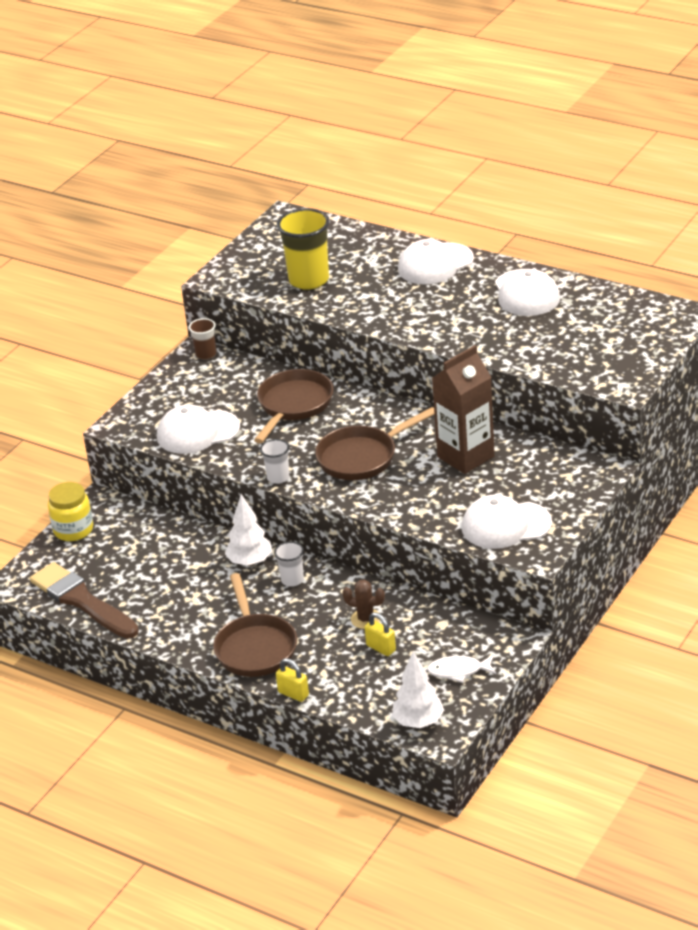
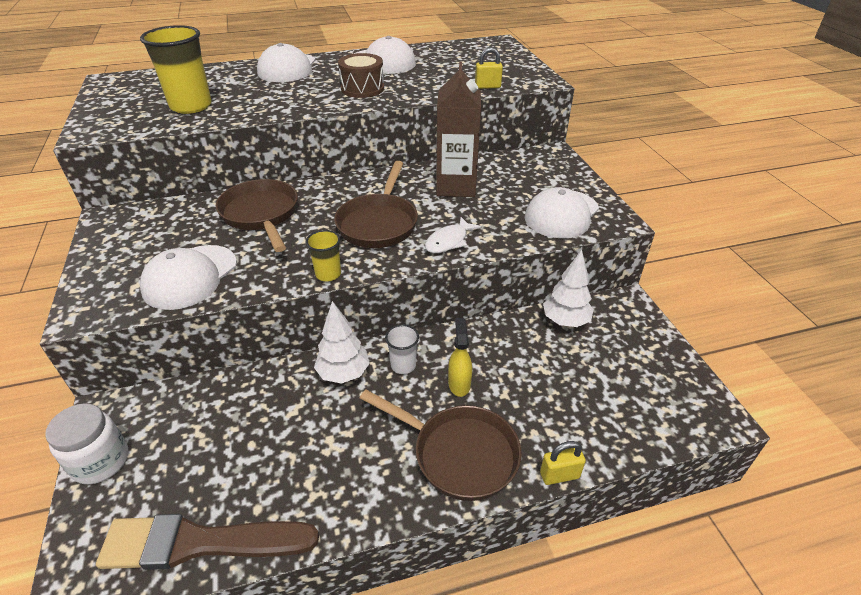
camera: 50 degrees left, 5 degrees up
yellow jar [48,482,93,541] -> white jar [45,403,128,484]
brown cup [189,318,216,360] -> none
white cup [260,439,289,484] -> yellow cup [305,230,341,282]
brown cactus [342,580,385,629] -> none
yellow padlock [365,612,396,656] -> yellow padlock moved to [475,47,503,89]
white tree [392,652,444,728] -> white tree moved to [543,250,594,327]
white fish [427,655,496,683] -> white fish moved to [425,217,481,253]
none -> brown drum [338,53,384,98]
none -> yellow spray bottle [448,318,472,397]

